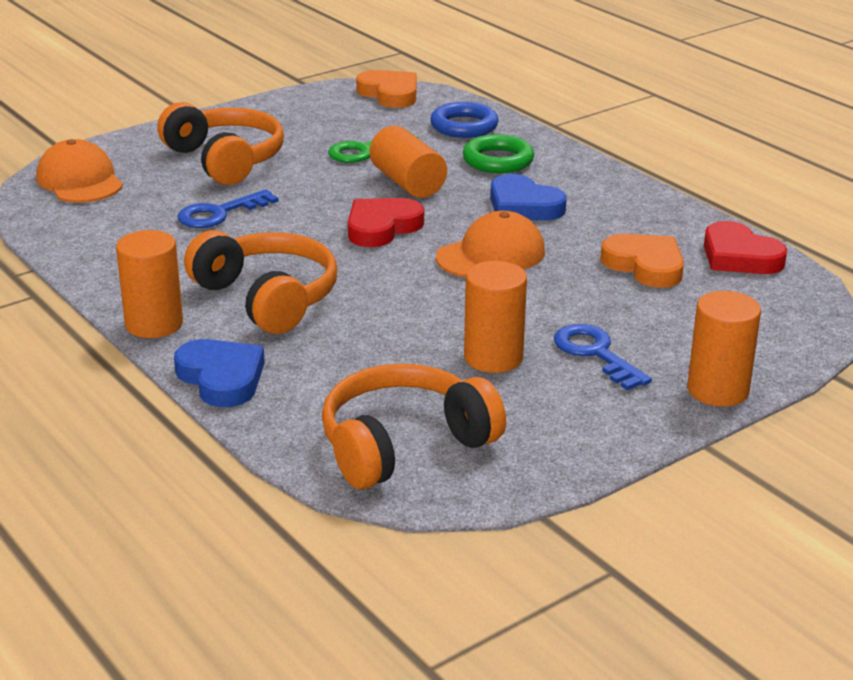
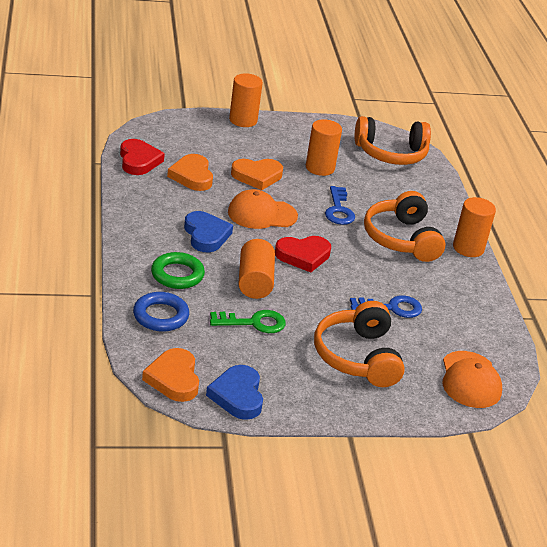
camera: 155 degrees left, 5 degrees up
blue heart [174,339,265,407] -> blue heart moved to [206,365,263,420]
blue key [554,324,652,391] -> blue key moved to [325,186,355,225]
none -> orange heart [231,159,283,190]

